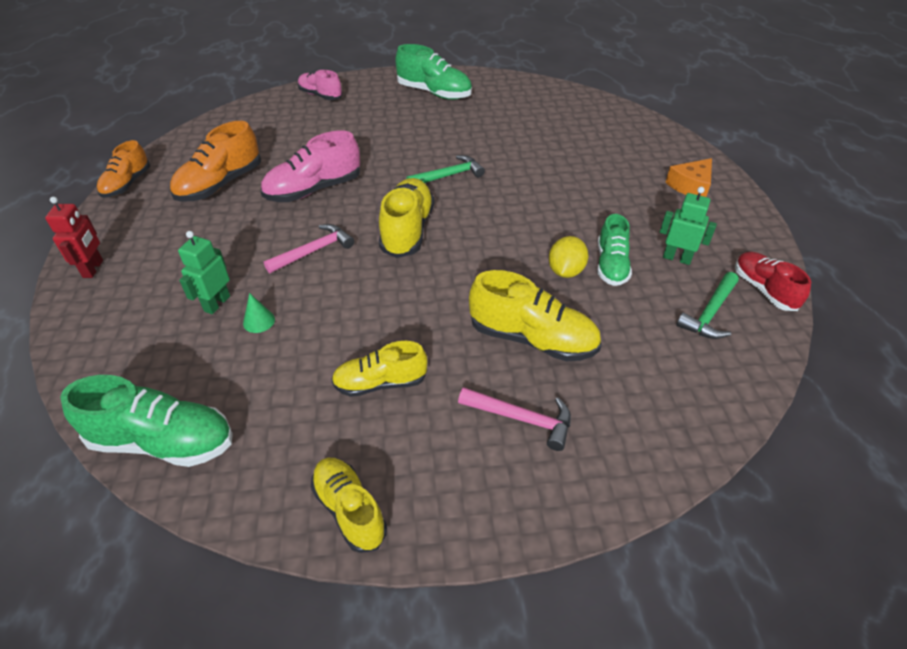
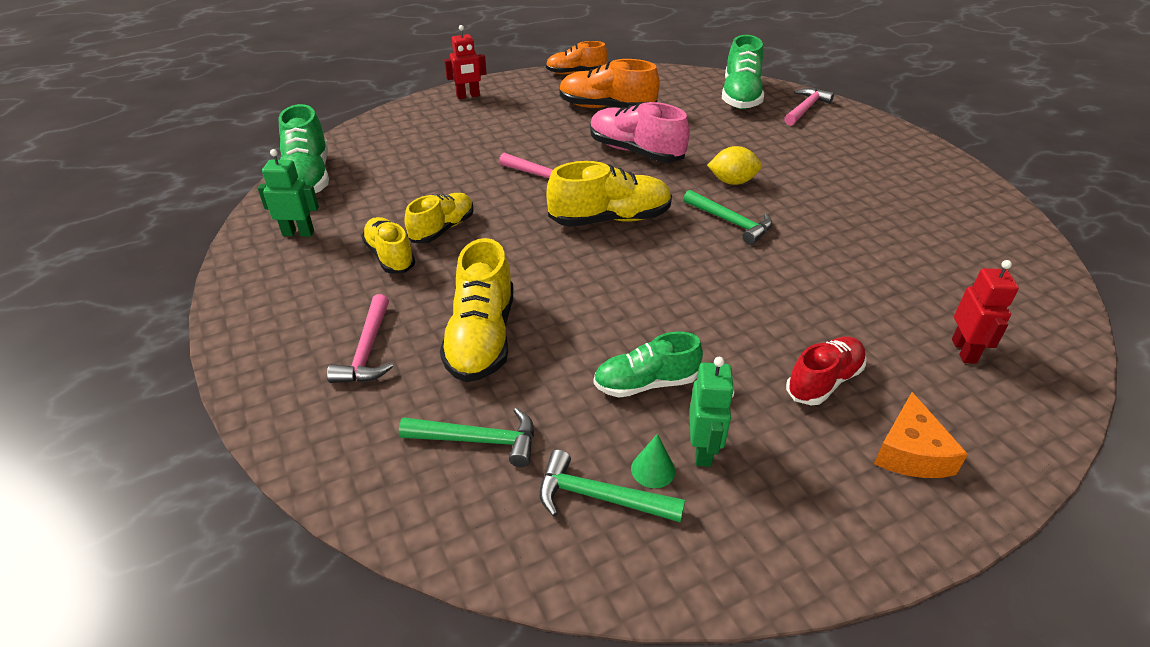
camera: 70 degrees right, 5 degrees down
green robot [178,231,230,314] -> green robot moved to [258,149,319,237]
green cone [243,293,275,333] -> green cone moved to [631,434,675,488]
pink shoe [298,70,343,100] -> pink hammer [784,88,834,126]
yellow shoe [311,458,387,553] -> yellow shoe moved to [405,193,474,243]
green shoe [395,44,472,100] -> green shoe moved to [722,35,764,109]
yellow lemon [549,236,588,278] -> yellow lemon moved to [707,146,762,185]
orange cheese [665,158,712,197] -> orange cheese turned 105 degrees counterclockwise [874,392,968,478]
red shoe [735,252,811,311] -> red shoe moved to [786,336,867,405]
none -> green hammer [399,408,534,467]
none -> red robot [952,260,1019,364]

